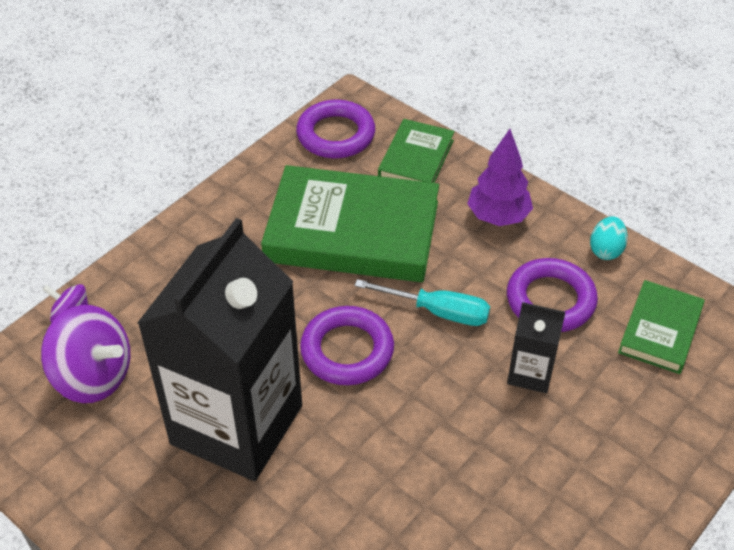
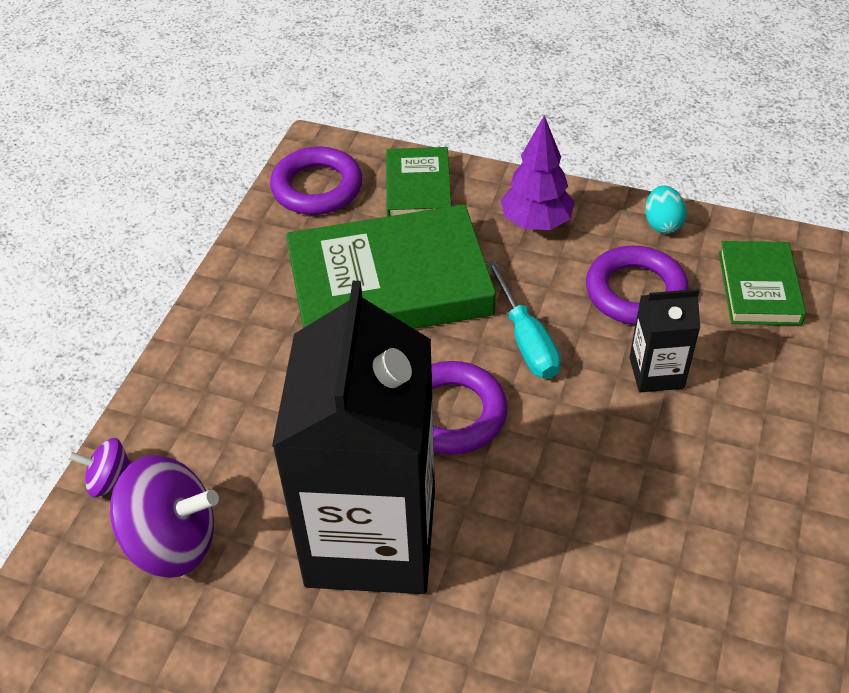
camera: 20 degrees left, 0 degrees up
turquoise screwdriver [354,279,490,326] -> turquoise screwdriver turned 75 degrees clockwise [487,261,561,379]

